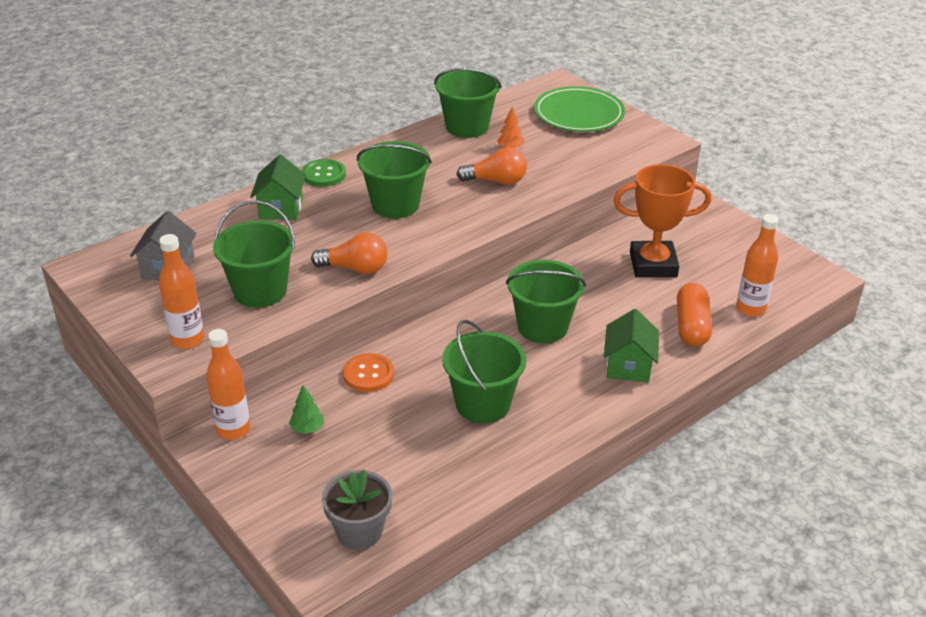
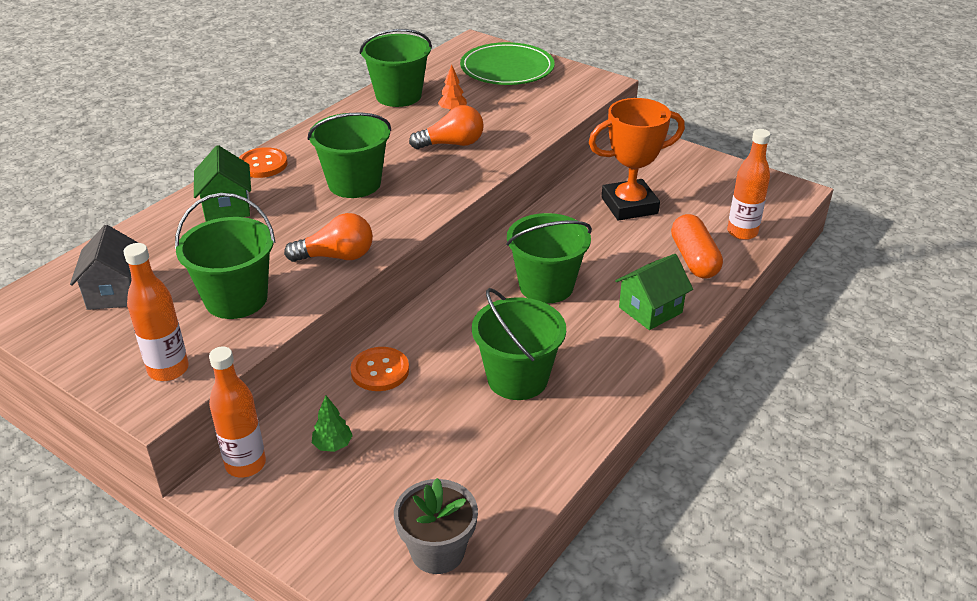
camera: 15 degrees left, 0 degrees up
green button [302,159,346,187] -> orange button [239,147,287,178]
green house [604,309,659,382] -> green house turned 60 degrees clockwise [615,254,693,330]

